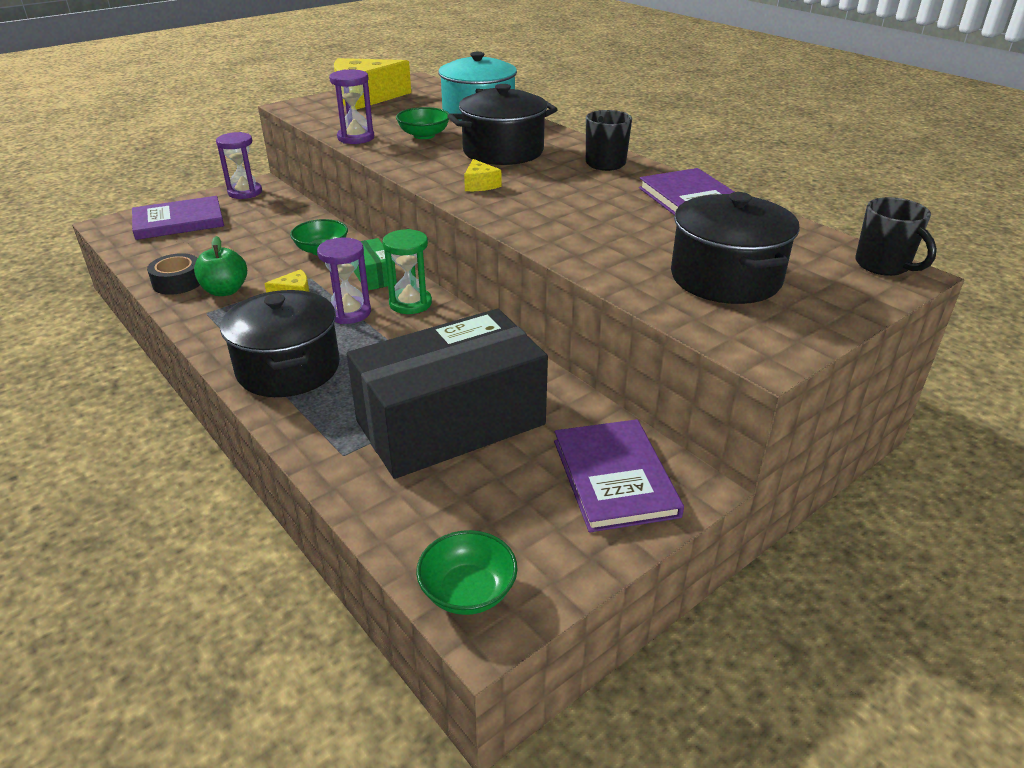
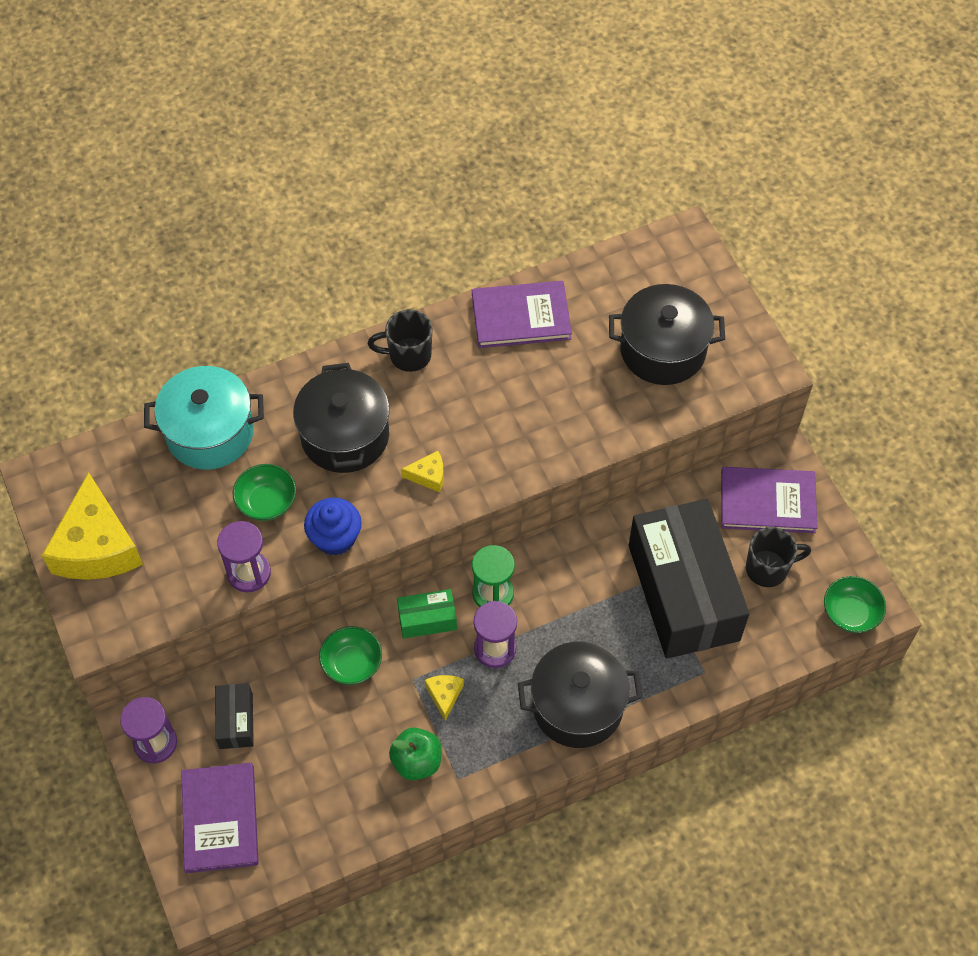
camera: 75 degrees left, 25 degrees up
black tape [147,253,200,295] -> none
black mug [855,197,937,276] -> black mug moved to [746,527,811,587]
none -> black box [215,683,254,749]
none -> blue cupcake [304,498,362,556]

